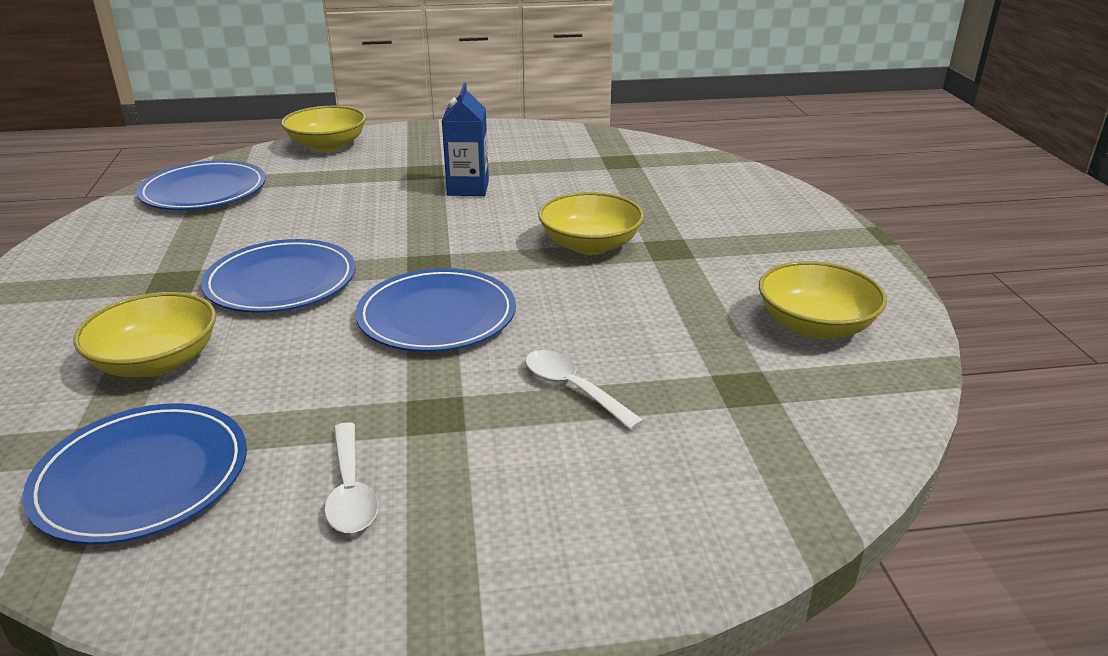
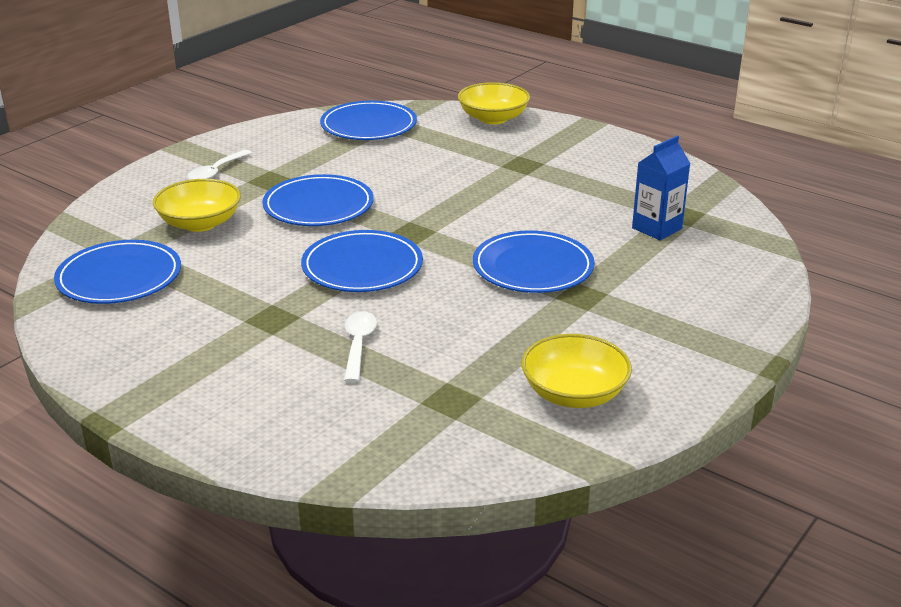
camera: 45 degrees right, 0 degrees up
white spoon [324,422,378,533] -> white spoon moved to [187,150,252,180]
blue carton [442,83,489,196] -> blue carton moved to [632,136,691,240]
yellow bowl [538,192,644,255] -> blue plate [473,230,595,293]

